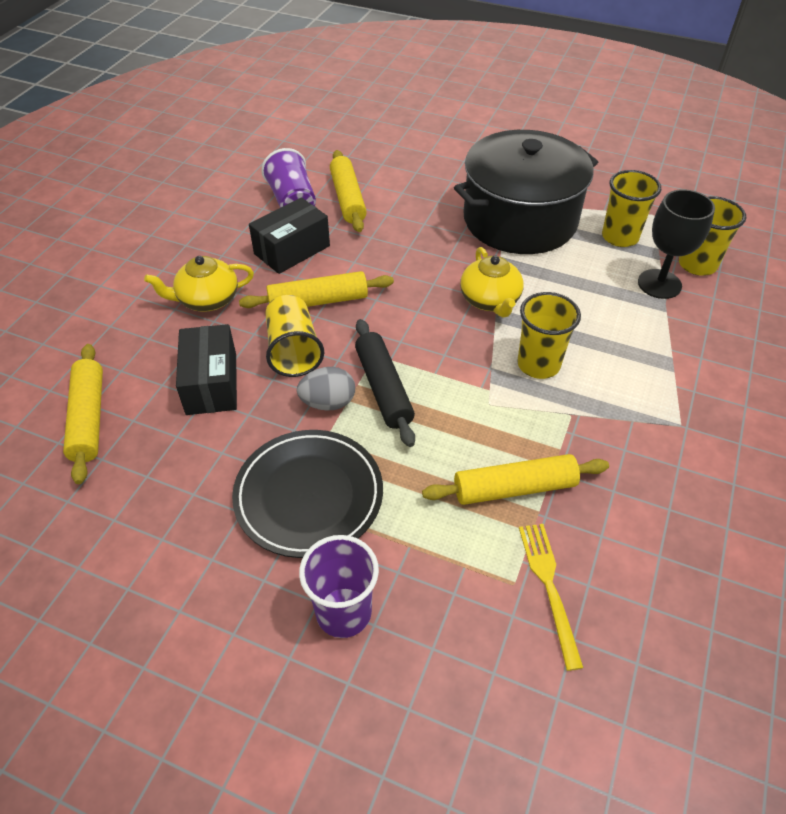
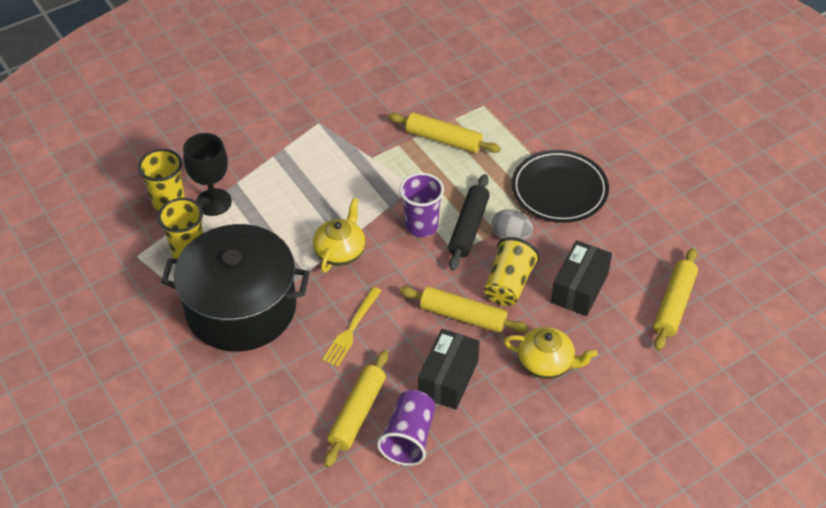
camera: 145 degrees left, 0 degrees up
black box [249,197,330,274] -> black box turned 60 degrees counterclockwise [418,329,480,410]
purple cup [299,535,379,638] -> purple cup moved to [400,173,444,237]
yellow cup [517,292,581,379] -> none
yellow fork [519,524,584,671] -> yellow fork moved to [322,287,381,367]

